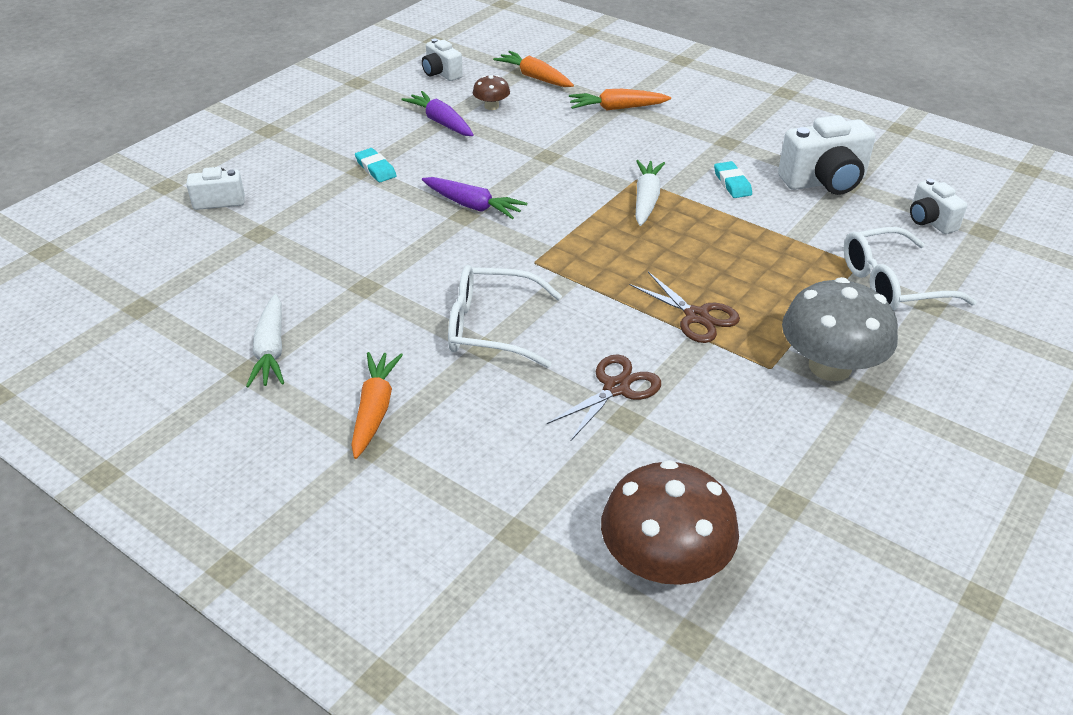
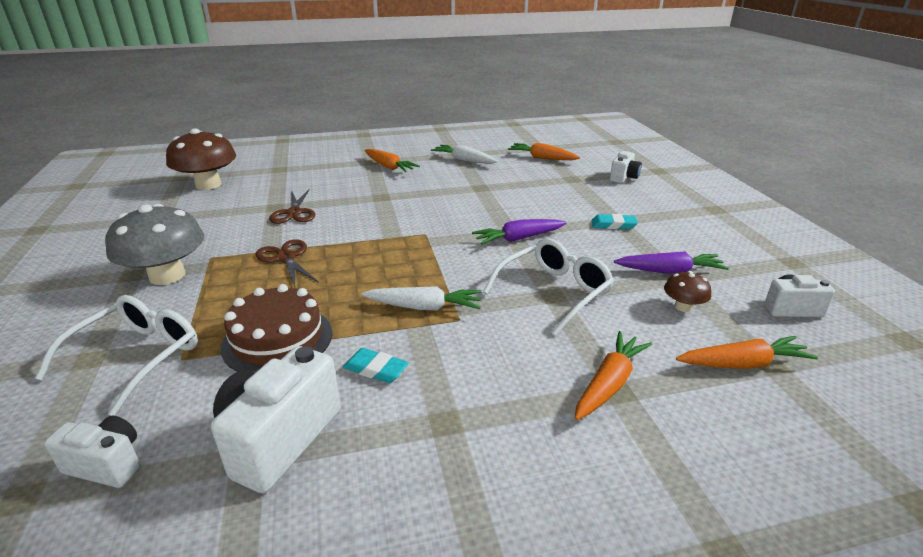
camera: 130 degrees right, 10 degrees down
white glasses [448,265,562,368] -> white glasses moved to [483,238,614,334]
brown scissors [629,272,740,343] -> brown scissors turned 60 degrees clockwise [255,239,319,287]
white carrot [636,160,665,226] -> white carrot turned 45 degrees counterclockwise [361,286,482,311]
none -> brown cake [221,284,332,373]
none -> orange carrot [508,143,580,160]

